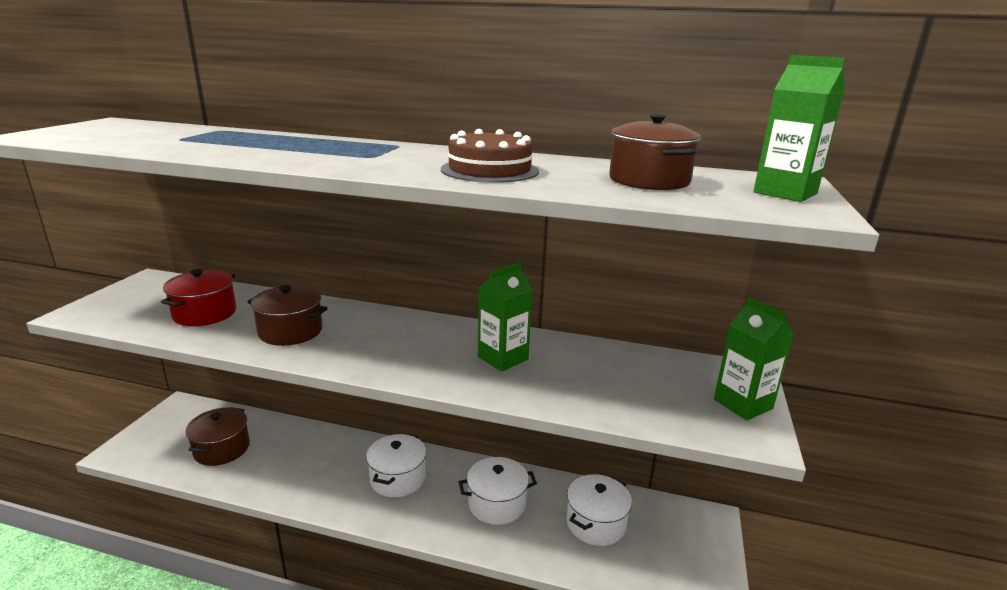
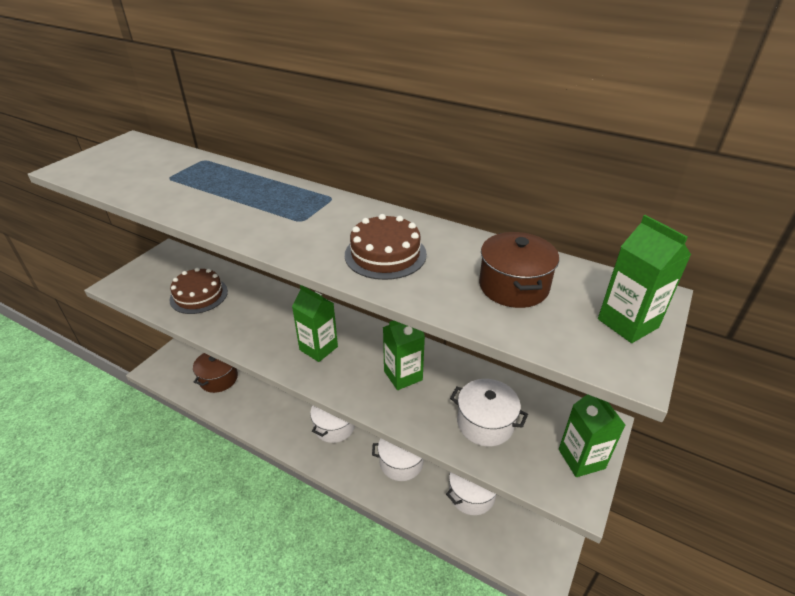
camera: 15 degrees right, 15 degrees up
red pot [161,269,236,326] -> brown cake [169,267,228,314]
brown pot [247,285,328,346] -> none
none -> green carton [292,285,338,362]
none -> white pot [450,379,528,447]

